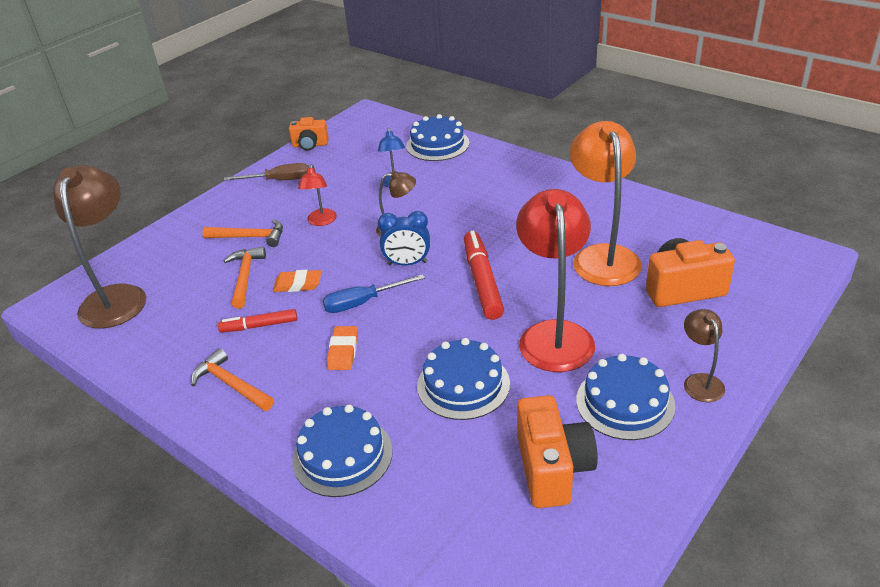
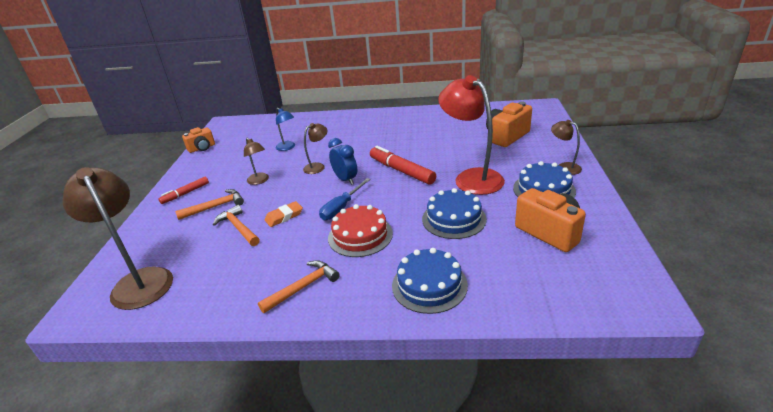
camera: 35 degrees left, 5 degrees down
orange hammer [191,348,274,411] -> orange hammer turned 135 degrees clockwise [258,260,340,313]
red marker [218,309,297,332] -> red marker moved to [158,177,209,204]
brown screwdriver [224,163,309,181] -> none
red lamp [298,164,337,226] -> brown lamp [244,138,269,185]
orange eraser [327,326,358,370] -> red cake [328,204,393,257]
blue clock [378,211,430,265] -> blue clock turned 90 degrees counterclockwise [328,138,357,185]
blue cake [406,114,469,161] -> none
orange lamp [570,121,642,286] -> none

